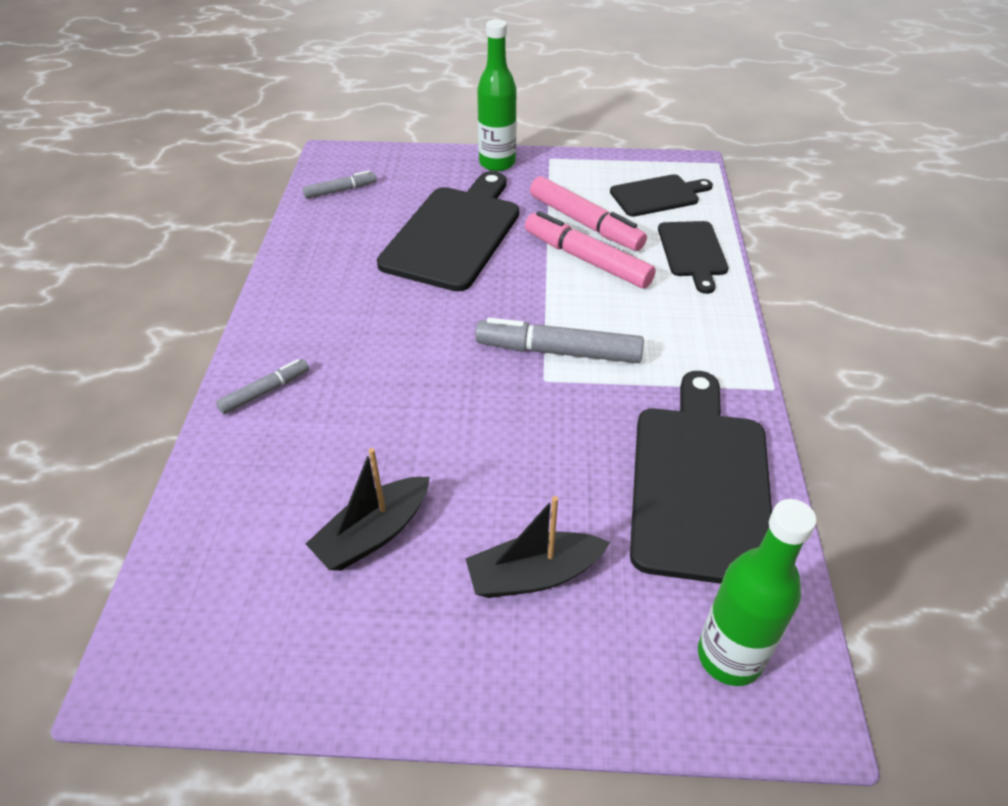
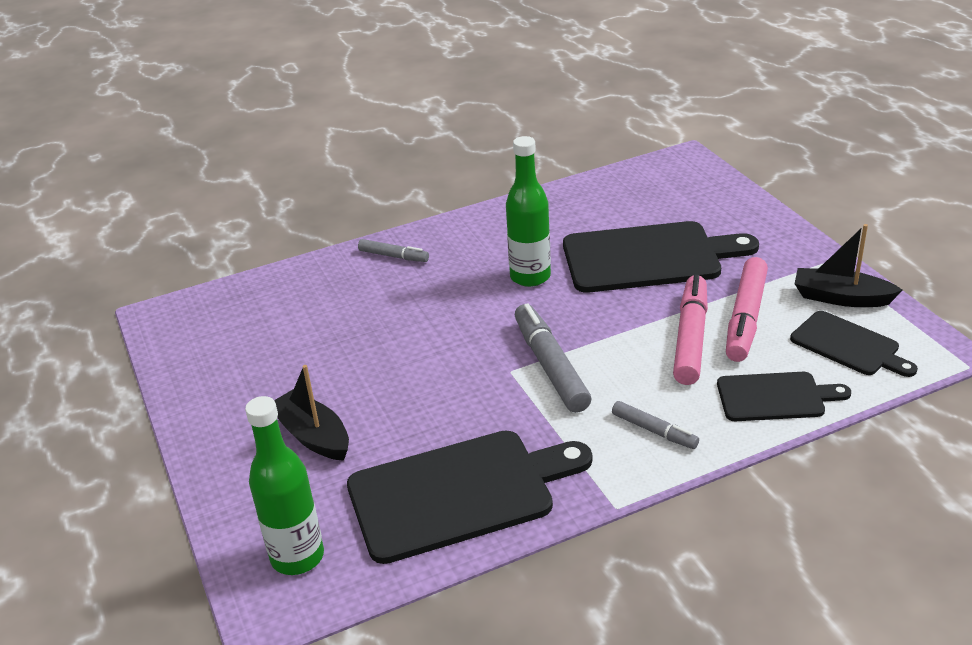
camera: 65 degrees right, 10 degrees down
grey marker [303,170,377,199] -> grey marker moved to [612,401,699,449]
black boat [306,448,430,571] -> black boat moved to [795,224,902,307]
green bottle [477,19,517,171] -> green bottle moved to [506,136,551,287]
black cutting board [658,221,729,294] -> black cutting board turned 150 degrees counterclockwise [717,372,851,421]

